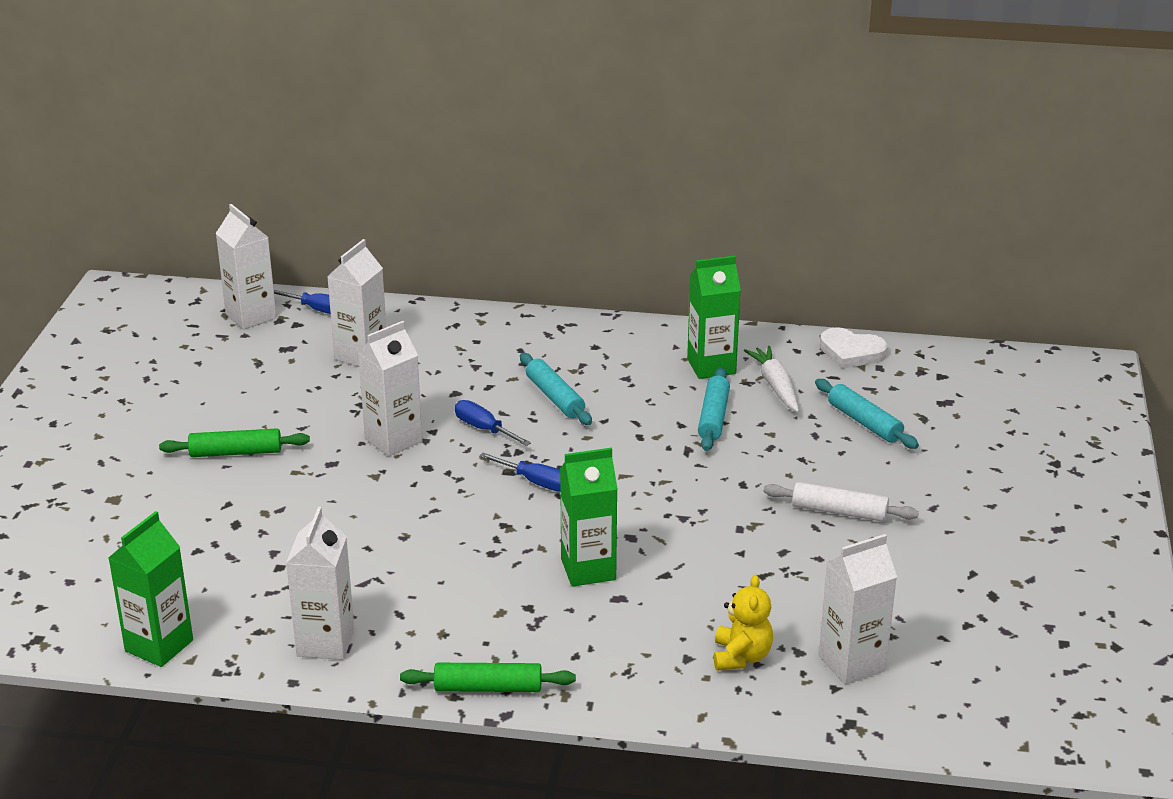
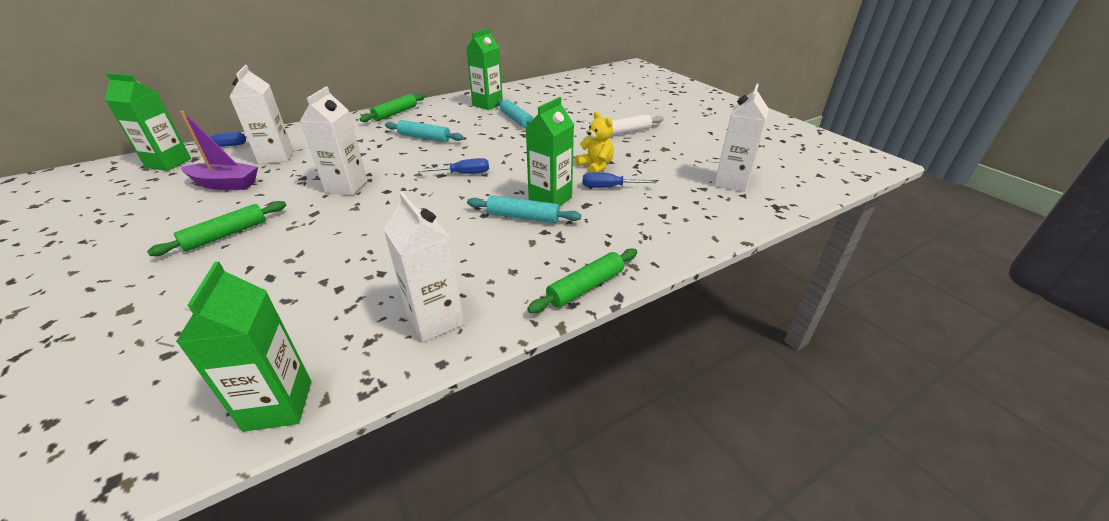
camera: 40 degrees left, 5 degrees up
white carton [216,204,277,330] -> green carton [105,73,191,171]
blue screwdriver [455,400,531,446] -> blue screwdriver moved to [583,172,656,188]
yellow teddy bear [714,575,773,671] -> yellow teddy bear moved to [575,112,614,173]
white carrot [744,346,799,412] -> none
turquoise rolling pin [815,379,919,449] -> turquoise rolling pin moved to [467,195,581,223]
white heart [820,327,888,369] -> none
none -> purple boat [180,111,258,190]
none -> green rolling pin [360,94,425,122]

